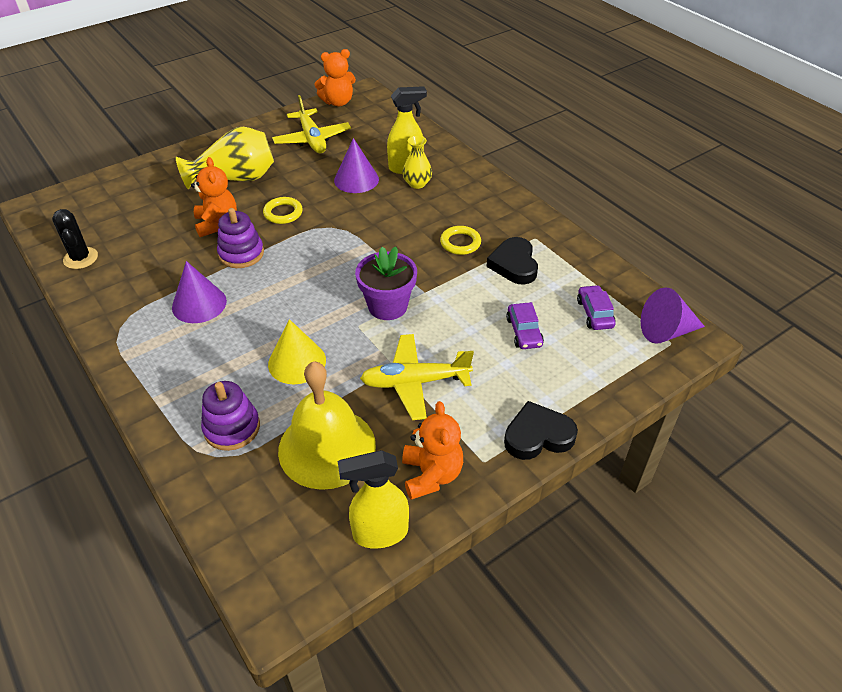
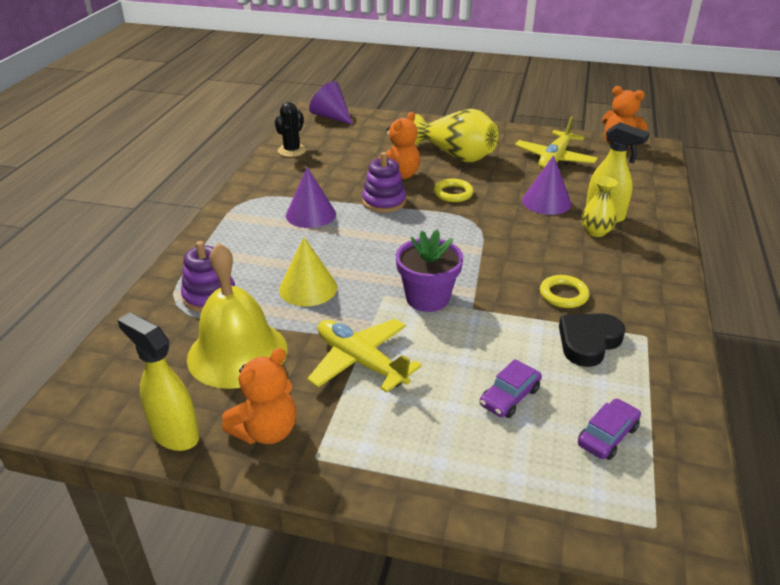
camera: 50 degrees right, 10 degrees down
black heart [504,401,578,460] -> none
purple cone [641,287,705,344] -> purple cone moved to [309,81,353,125]

